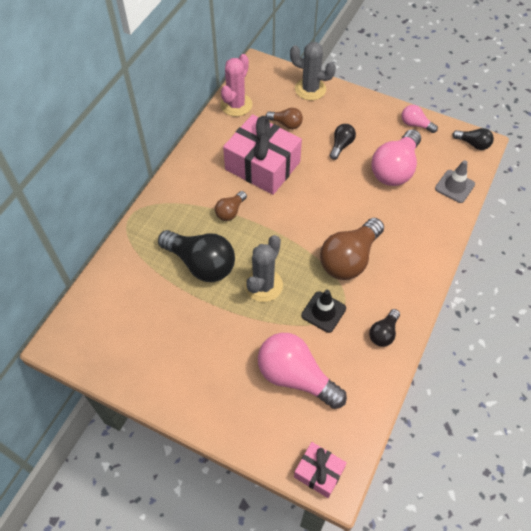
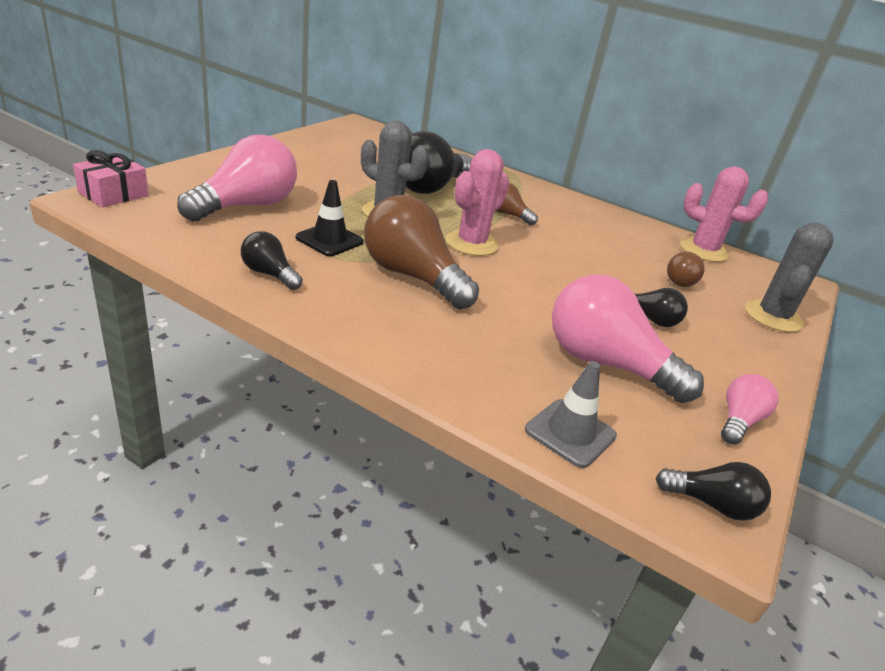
camera: 90 degrees right, 25 degrees down
pink gift [223,114,302,195] -> none
black light bulb [452,128,494,150] -> black light bulb turned 105 degrees counterclockwise [655,462,771,521]
none -> pink cactus [446,149,509,256]

